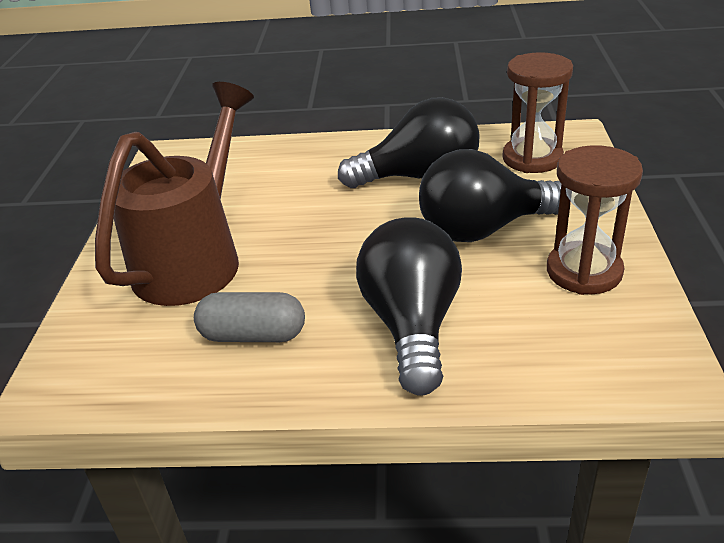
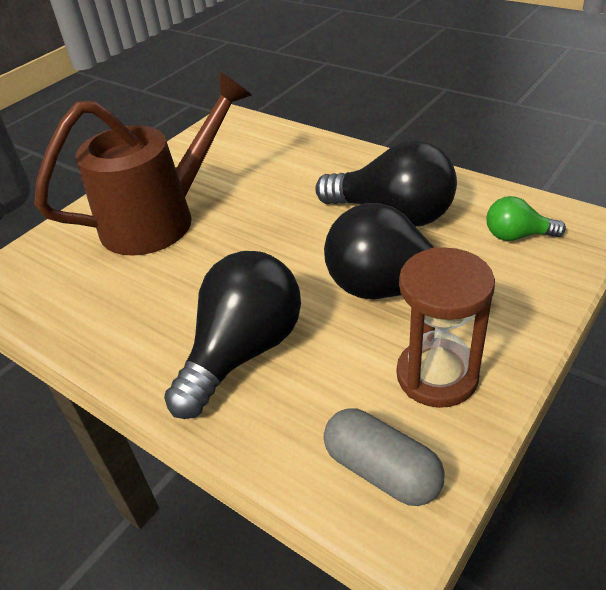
camera: 35 degrees right, 5 degrees up
grey capsule [194,292,305,342] -> grey capsule moved to [324,409,445,506]
brown hourglass [502,52,573,173] -> green light bulb [487,196,566,241]

